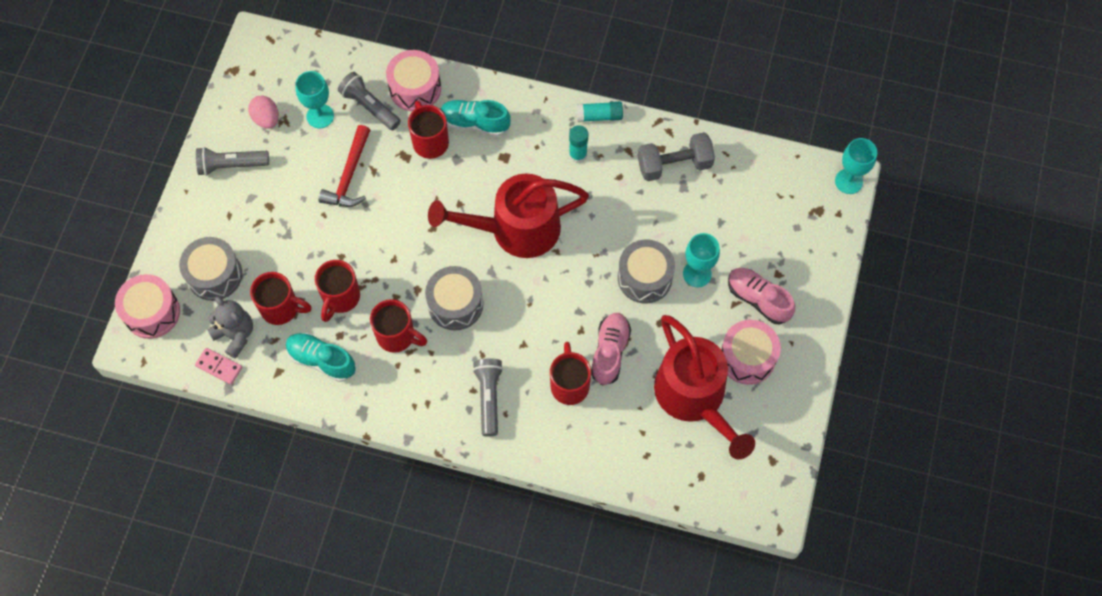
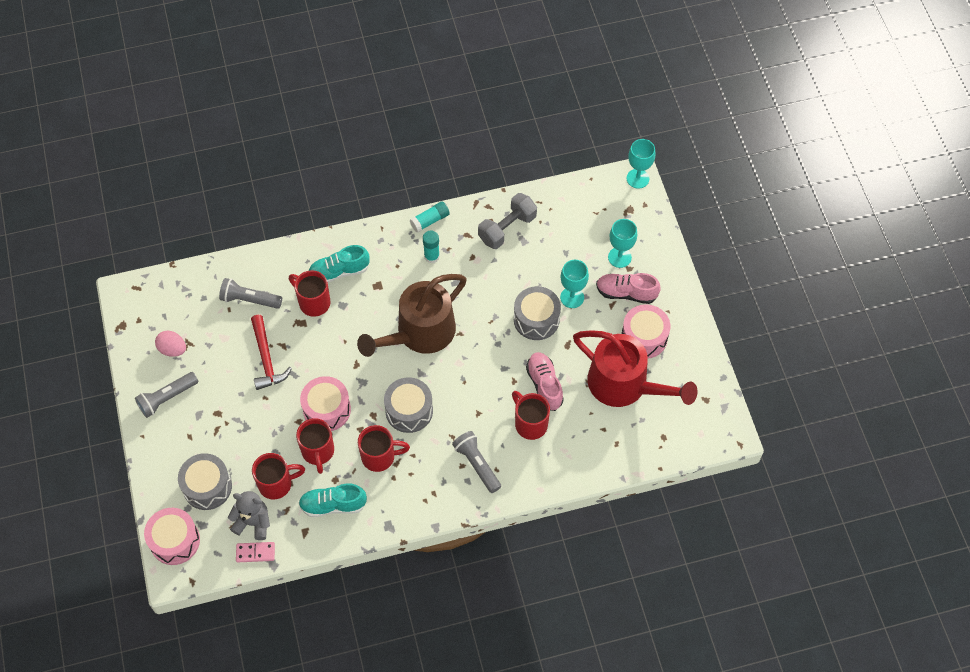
camera: 30 degrees left, 5 degrees down
turquoise goblet [295,71,334,128] -> turquoise goblet moved to [608,219,637,268]
pink drum [386,50,441,111] -> pink drum moved to [300,376,351,431]
red watering can [428,174,589,258] -> brown watering can [357,274,467,357]

